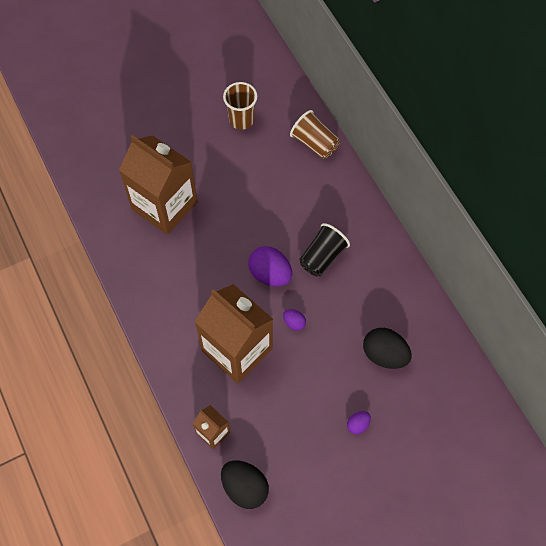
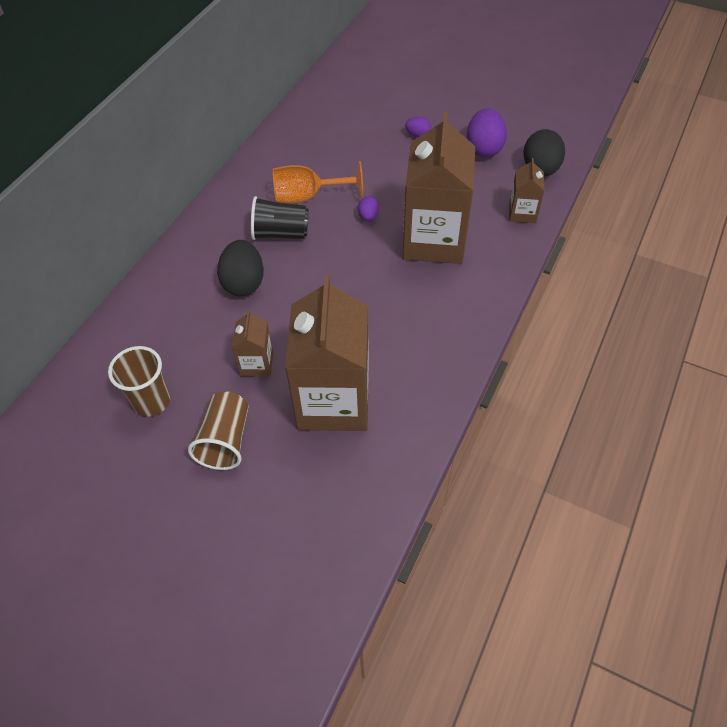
camera: 125 degrees left, 10 degrees down
purple egg [248,246,292,286] -> purple egg moved to [467,109,507,157]
brown cup [290,110,340,159] -> brown cup moved to [188,392,249,470]
black egg [363,328,412,369] -> black egg moved to [217,240,264,297]
none -> brown carton [232,310,273,377]
none -> orange goblet [273,161,363,203]

